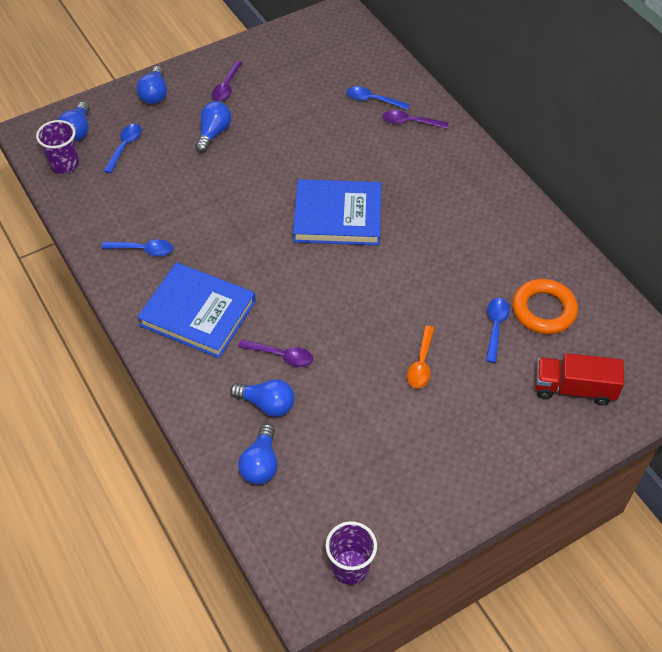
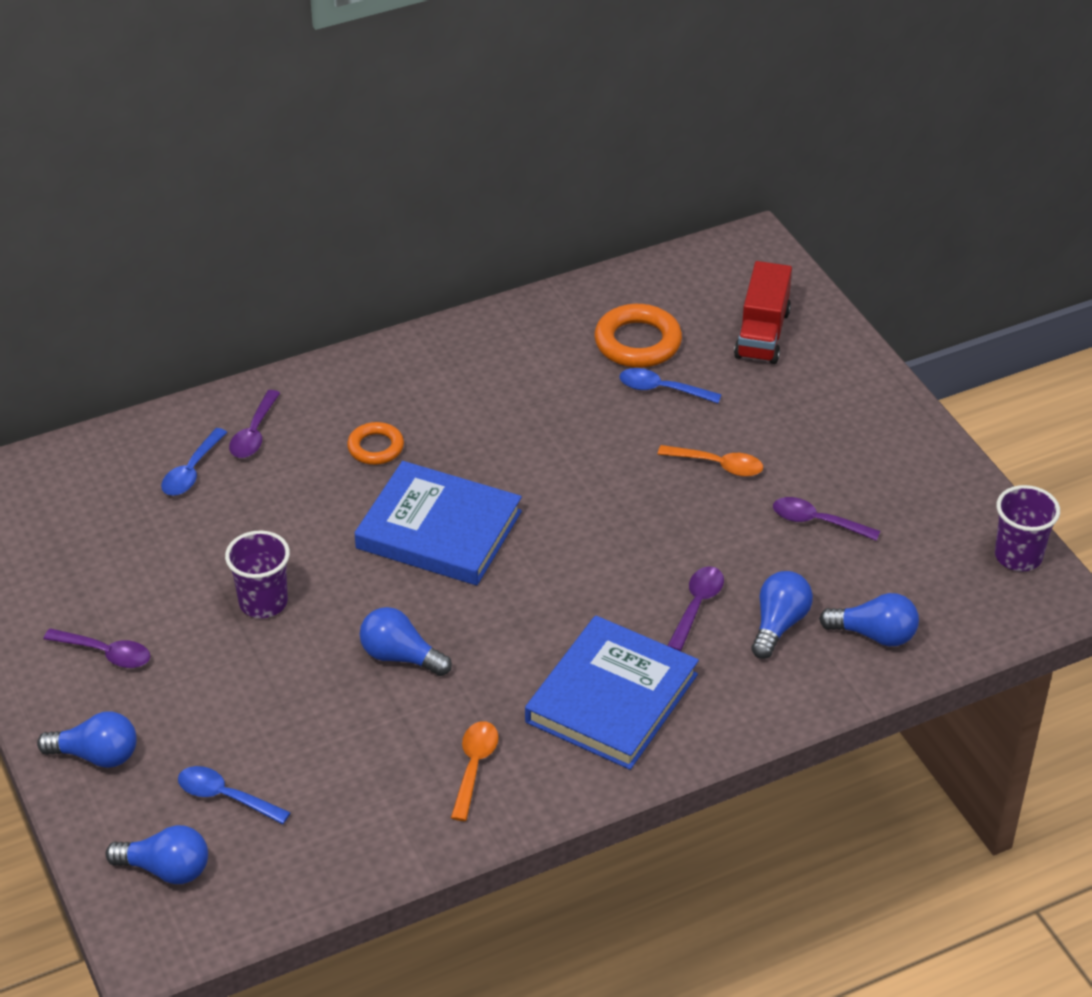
camera: 85 degrees left, 10 degrees down
purple cup [36,120,79,174] -> purple cup moved to [225,531,290,618]
blue spoon [102,240,173,256] -> orange spoon [451,721,499,821]
blue light bulb [195,101,232,153] -> blue light bulb moved to [360,607,452,676]
blue book [293,179,381,245] -> blue book turned 75 degrees counterclockwise [355,461,522,585]
none -> orange ring [347,422,404,465]
none -> purple spoon [773,497,880,541]

